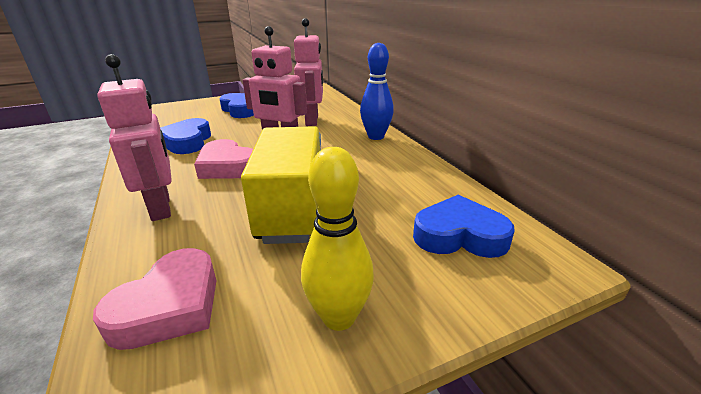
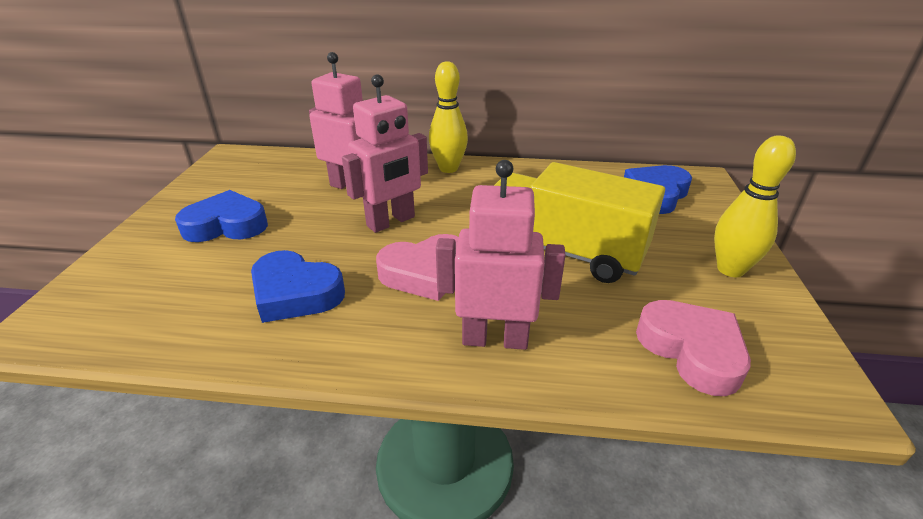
camera: 60 degrees left, 5 degrees up
blue bowling pin [360,43,394,140] -> yellow bowling pin [429,61,468,173]

